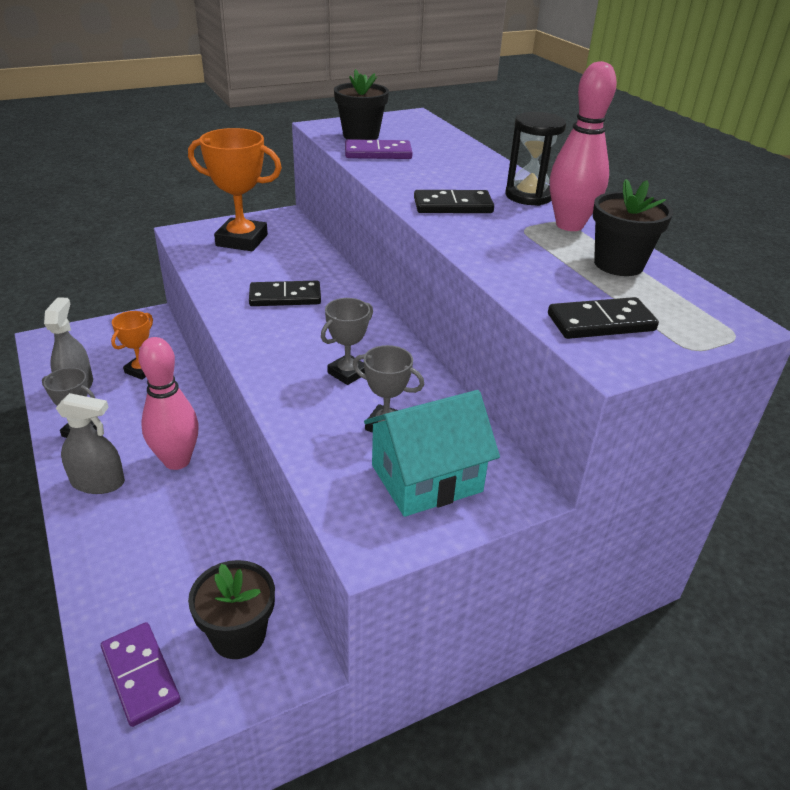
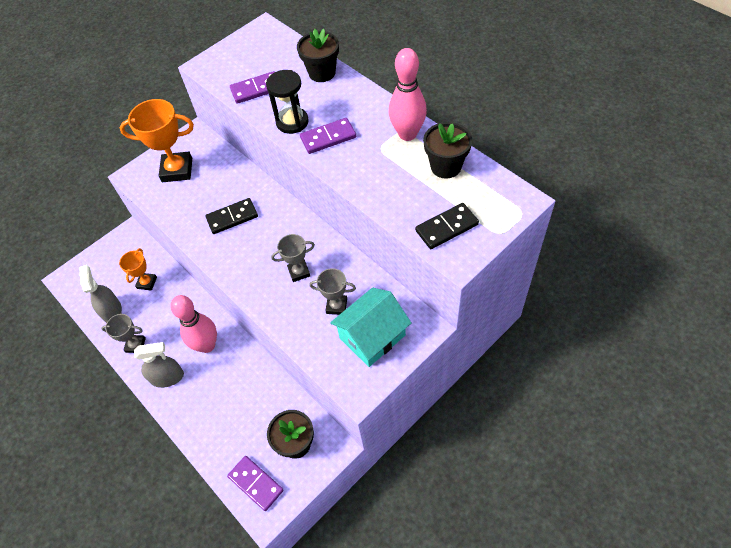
camera: 10 degrees left, 20 degrees up
grey trophy [321,298,373,385] -> grey trophy turned 45 degrees clockwise [271,234,315,282]
black flower pot [334,69,389,140] -> black flower pot moved to [297,29,339,82]
black domino [414,190,494,213] -> purple domino [300,118,356,154]
black hourglass [506,112,566,206] -> black hourglass moved to [266,70,309,134]

